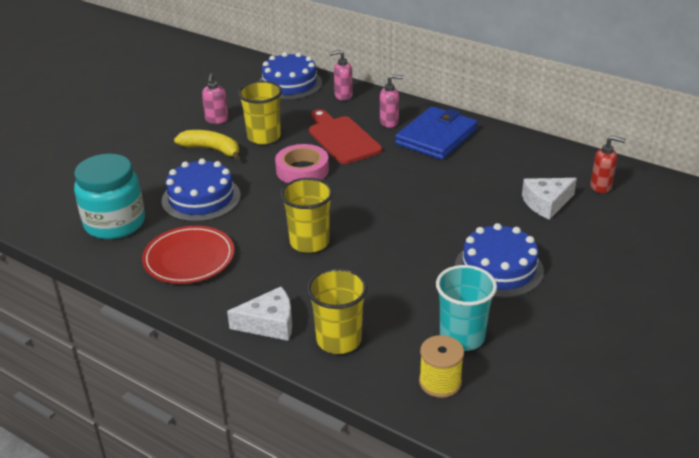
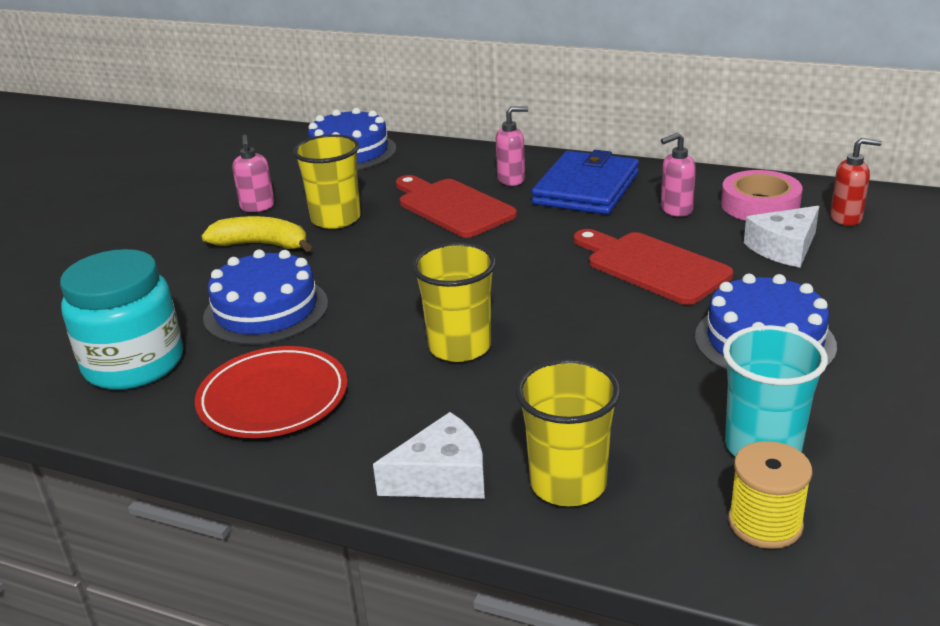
camera: 10 degrees left, 5 degrees down
pink tape [275,144,329,183] -> pink tape moved to [721,170,803,221]
pink soap dispenser [329,50,353,100] -> pink soap dispenser moved to [661,133,696,217]
none -> red cutting board [574,229,733,305]

